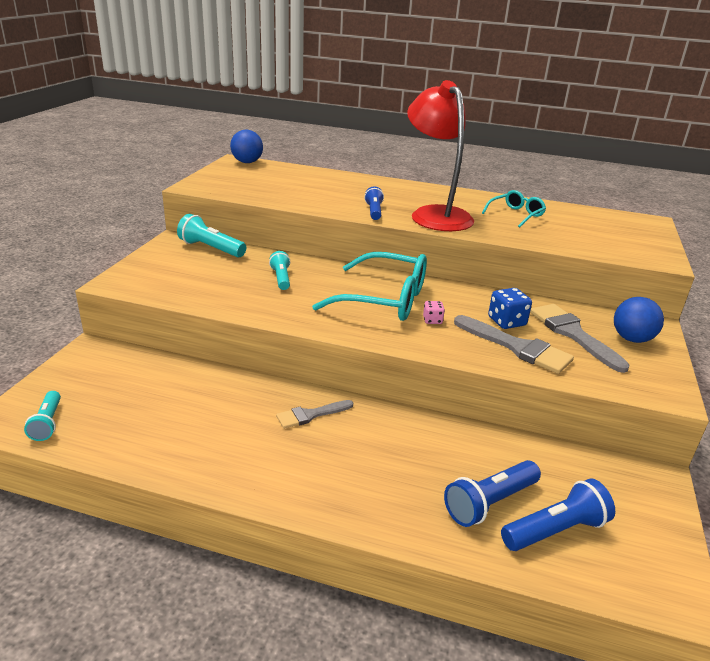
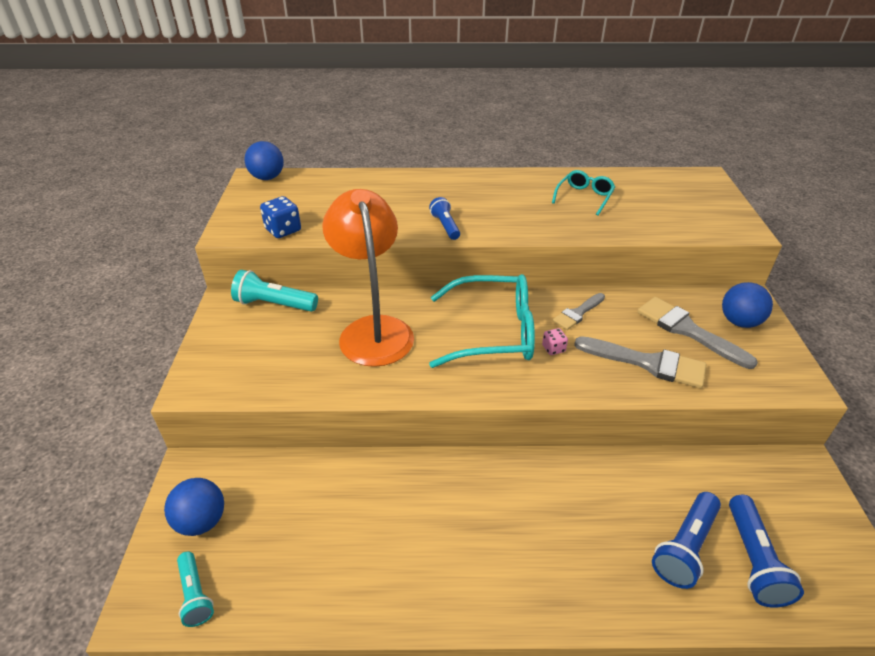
camera: 15 degrees left, 10 degrees up
turquoise flashlight [269,251,290,290] -> orange lamp [322,189,414,367]
grey brush [276,400,353,429] -> grey brush moved to [552,293,605,330]
red lamp [407,80,474,231] -> none
blue dice [488,288,532,329] -> blue dice moved to [260,196,301,238]
blue flashlight [501,479,615,551] -> blue flashlight turned 135 degrees clockwise [729,495,804,608]
none -> blue ball [164,478,224,536]

